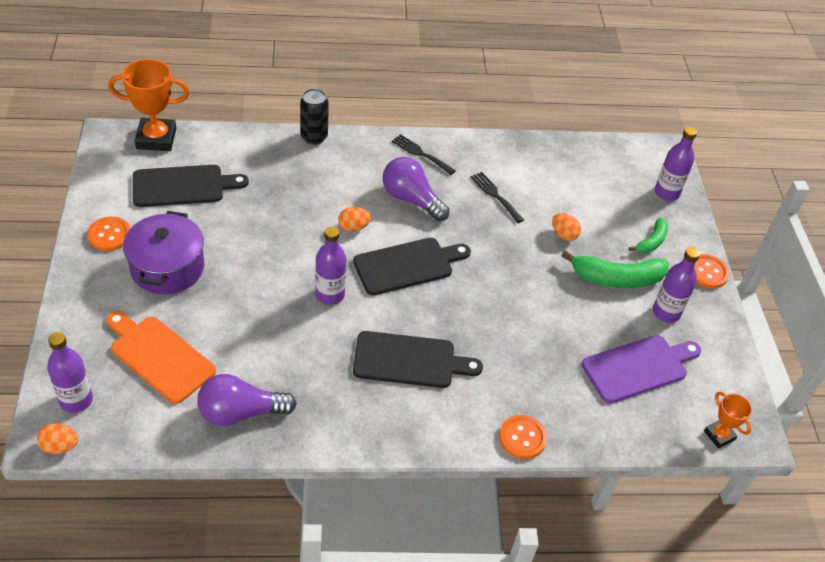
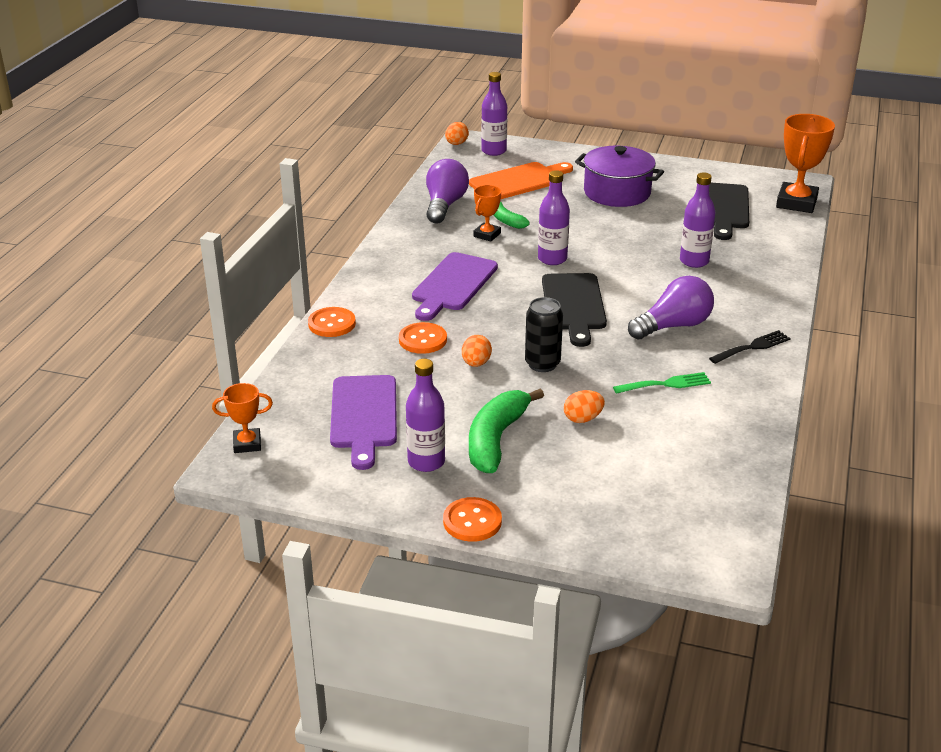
camera: 115 degrees right, 15 degrees down
orange button [87,217,131,251] -> orange button moved to [399,322,447,354]
black can [300,88,329,145] -> black can moved to [525,297,563,372]
orange egg [338,207,371,232] -> orange egg moved to [462,335,492,367]
black cutting board [353,331,483,388] -> purple cutting board [412,252,498,321]
black fork [470,172,524,223] -> green fork [613,372,711,394]
green banana [629,218,668,253] -> green banana moved to [493,201,530,229]
purple bottle [655,127,697,201] -> purple bottle moved to [680,172,716,268]
none -> orange trophy [473,185,501,242]

